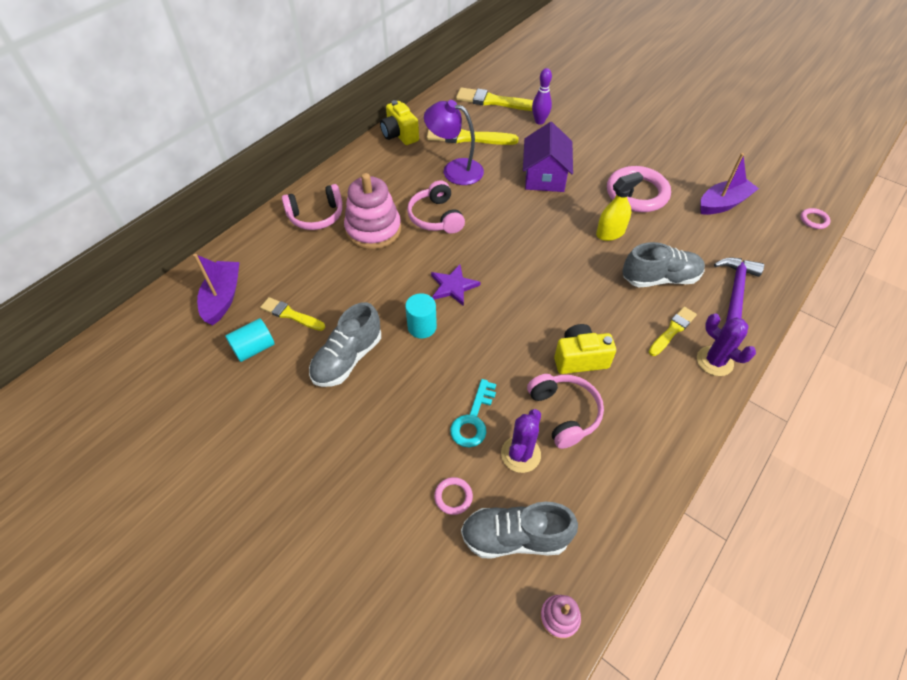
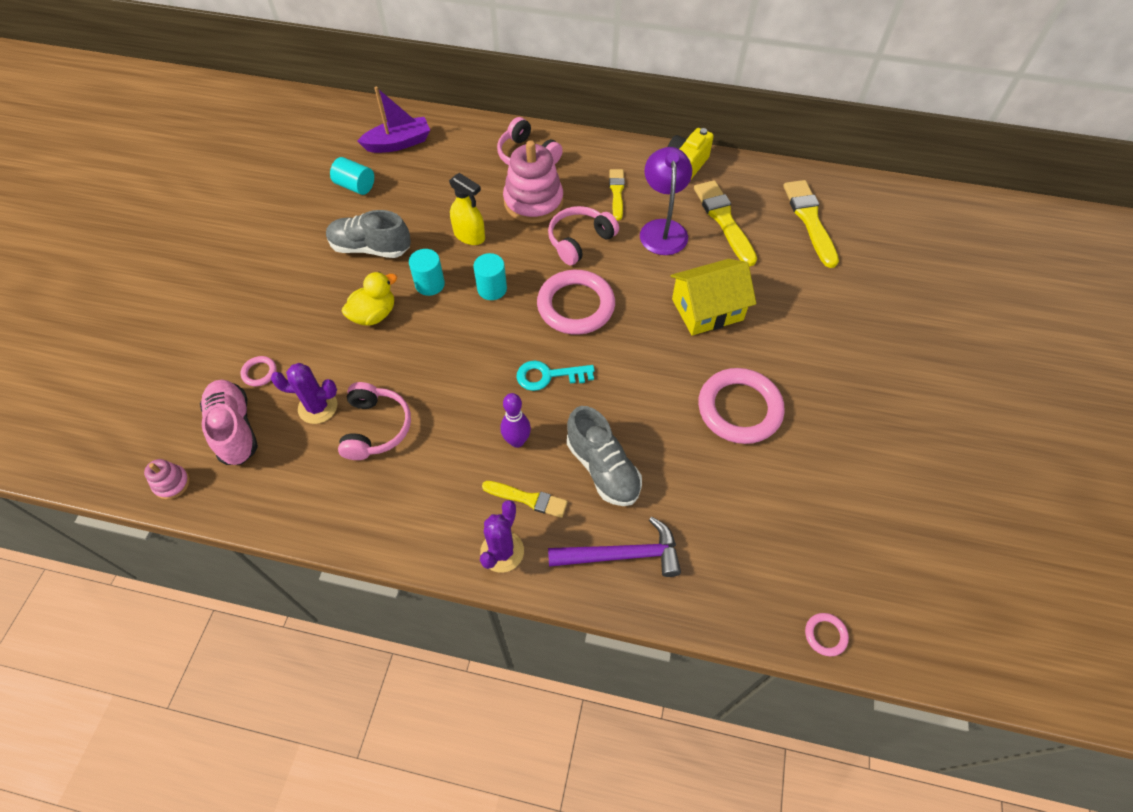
camera: 65 degrees right, 5 degrees up
yellow brush [260,297,325,331] -> yellow brush moved to [609,169,625,220]
purple star [431,265,480,306] -> turquoise cylinder [473,253,507,300]
turquoise key [450,379,496,448] -> turquoise key moved to [516,361,595,391]
grey shoe [461,502,578,559] -> pink shoe [200,379,258,465]
purple house [523,122,573,192] -> yellow house [670,259,756,336]
pink headphones [527,374,604,449] -> pink headphones turned 45 degrees counterclockwise [338,382,411,460]
purple bowling pin [532,68,552,125] -> purple bowling pin moved to [501,393,531,448]
yellow camera [554,324,616,374] -> none
yellow spray bottle [596,172,643,241] -> yellow spray bottle moved to [449,173,485,245]
purple boat [700,153,759,215] -> none
none -> yellow duck [342,272,397,326]
none -> pink ring [537,270,615,335]

